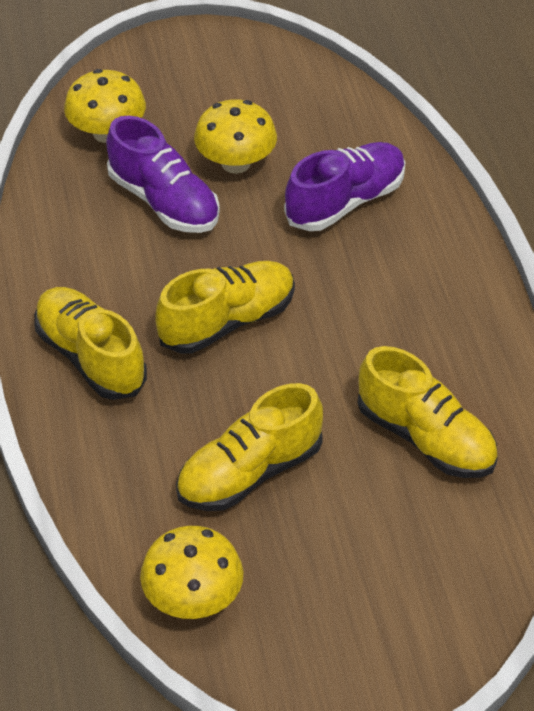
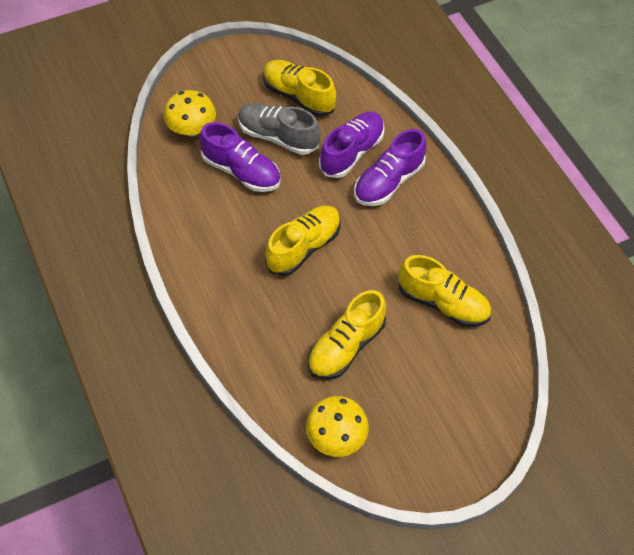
camera: 15 degrees left, 10 degrees up
yellow shoe [34,287,147,400] -> yellow shoe moved to [263,60,336,117]
yellow mushroom [194,99,277,174] -> grey shoe [238,103,320,155]
none -> purple shoe [354,129,427,206]

